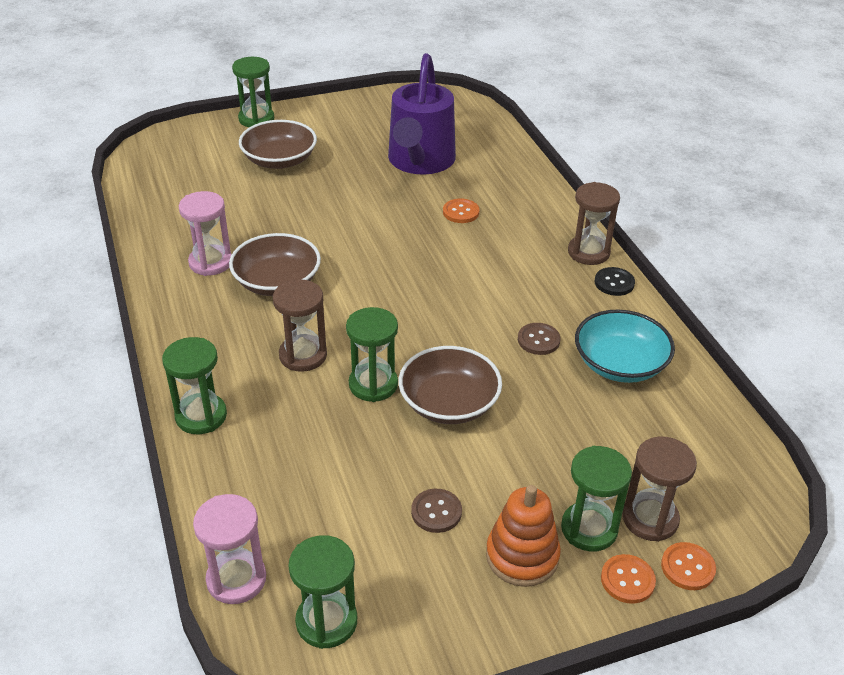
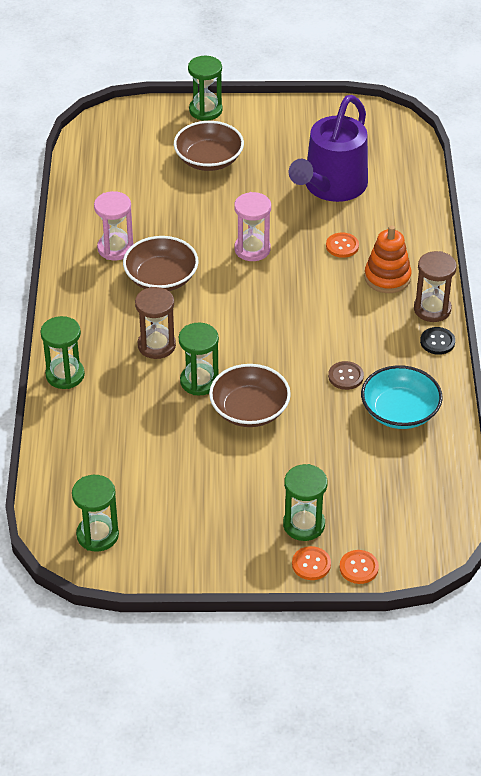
camera: 20 degrees right, 5 degrees up
pink hourglass [193,494,266,604] -> pink hourglass moved to [234,192,271,261]
brown button [411,489,462,533] -> none
orange stacking toy [486,485,561,587] -> orange stacking toy moved to [364,225,412,293]
brown hourglass [622,437,697,542] -> none

